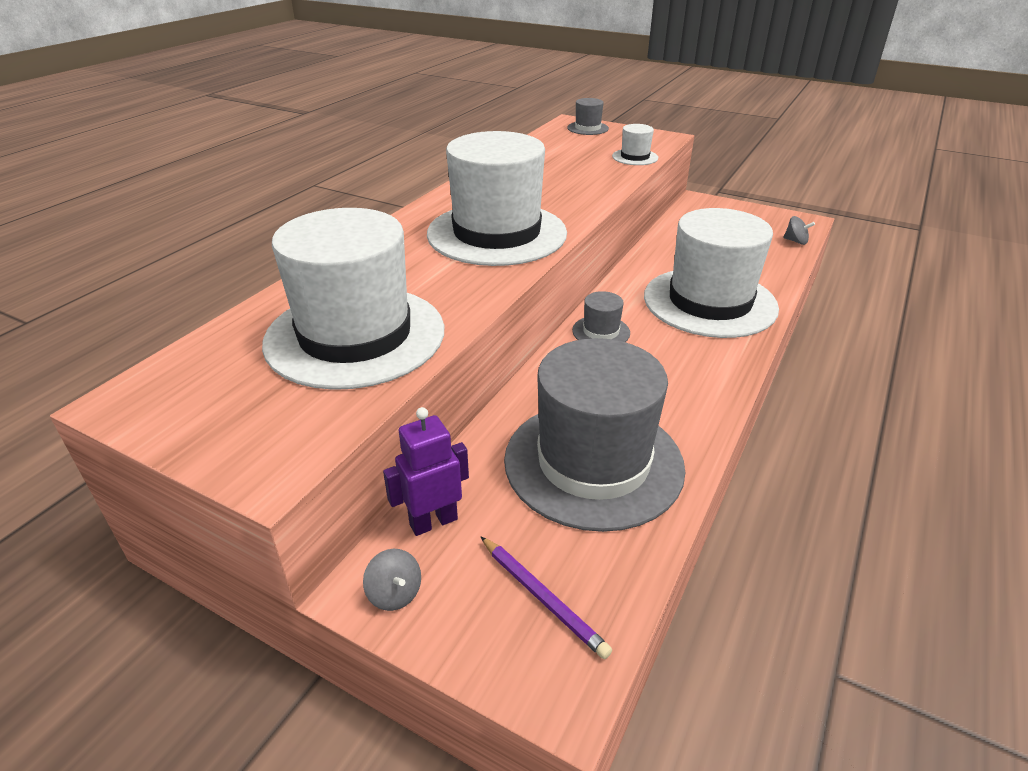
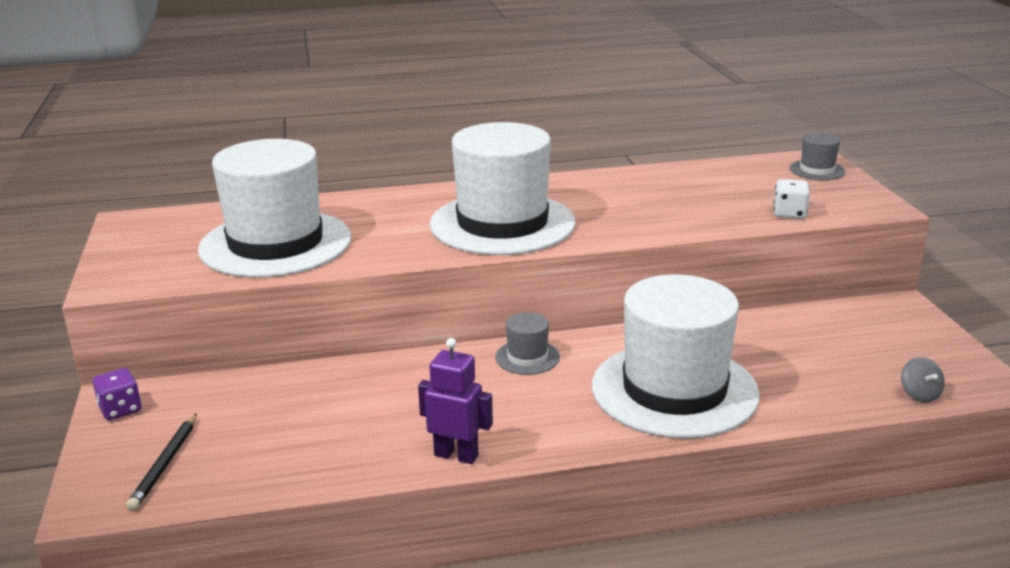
camera: 50 degrees right, 10 degrees down
grey spinning top [363,549,421,611] -> purple dice [93,368,141,420]
purple robot [383,407,469,536] -> purple robot moved to [418,338,493,464]
purple pencil [481,537,612,659] -> black pencil [126,413,197,511]
grey hat [504,338,685,532] -> none
white hat [612,124,658,165] -> white dice [774,179,810,219]

